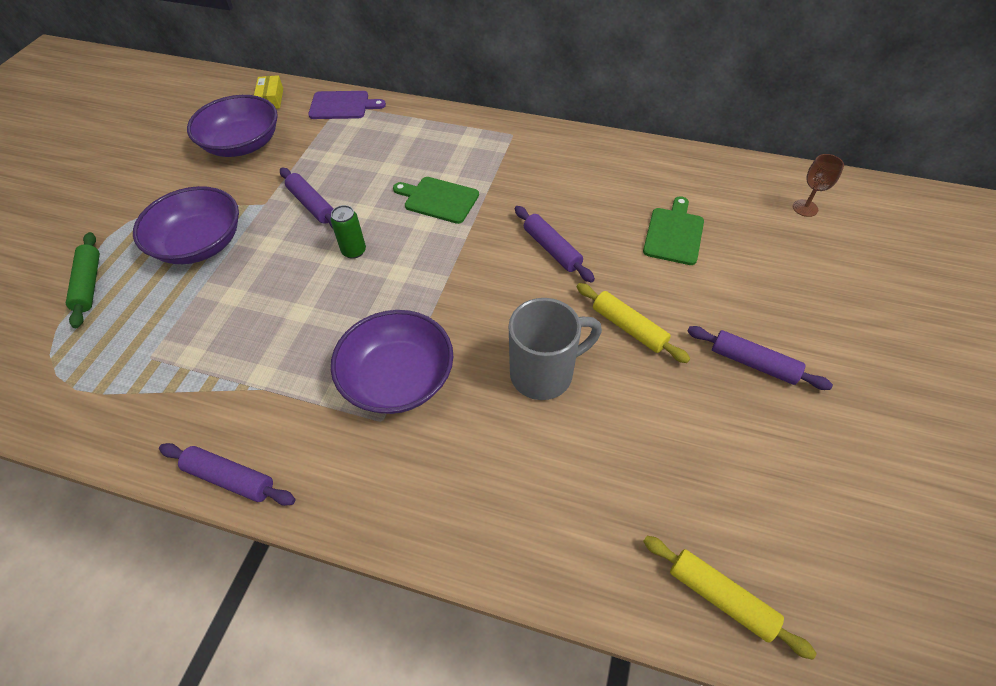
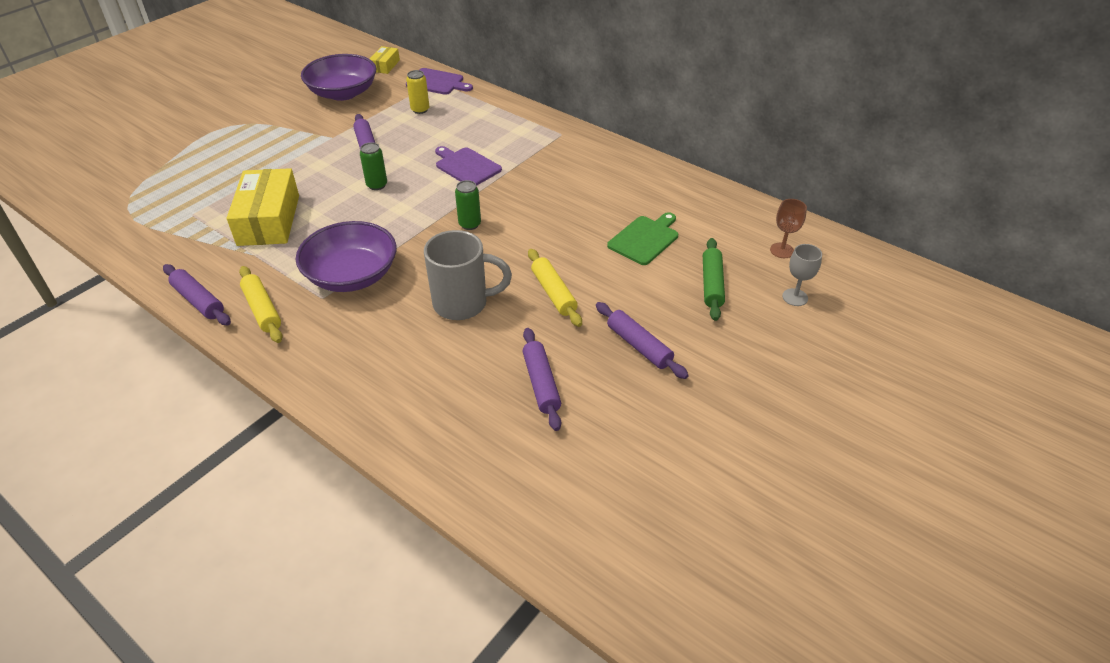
camera: 20 degrees right, 10 degrees down
green rolling pin [66,232,100,328] -> green rolling pin moved to [703,238,725,321]
purple bowl [133,186,239,264] -> none
green cutting board [393,177,479,224] -> purple cutting board [435,146,502,186]
purple rolling pin [515,206,595,283] -> purple rolling pin moved to [523,328,561,431]
yellow rolling pin [643,536,816,660] -> yellow rolling pin moved to [239,266,283,343]
none -> yellow box [227,168,299,246]
none -> yellow can [406,70,429,114]
none -> green can [455,180,481,230]
none -> grey goblet [782,244,822,306]

